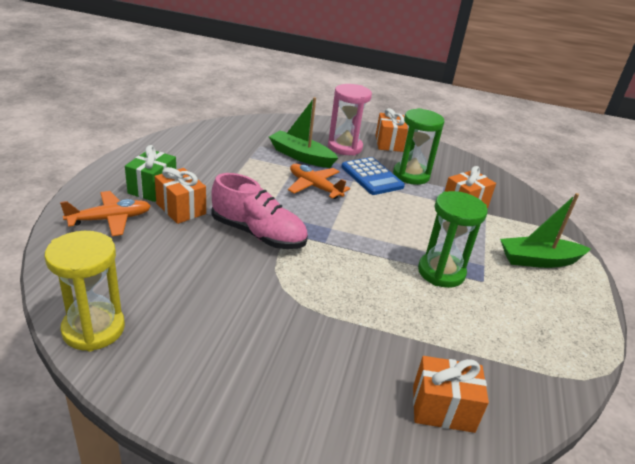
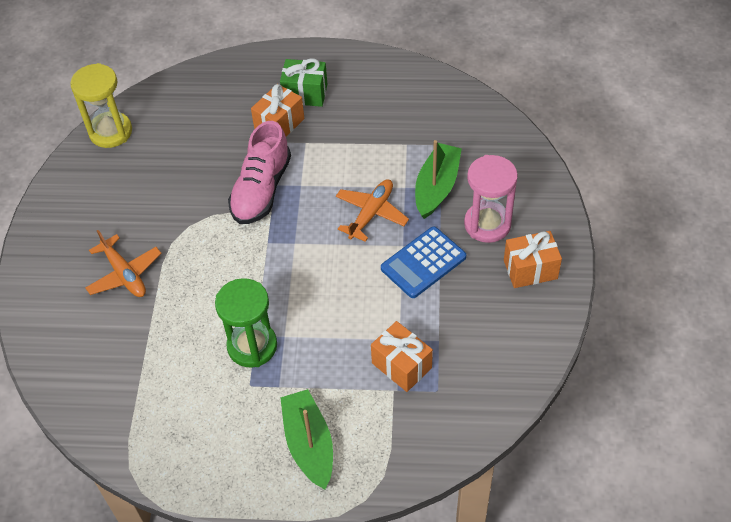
camera: 85 degrees right, 20 degrees up
orange plane [60,191,151,236] -> orange plane moved to [85,230,162,297]
green hourglass [393,108,444,185] -> none
orange gift [413,356,489,433] -> none

